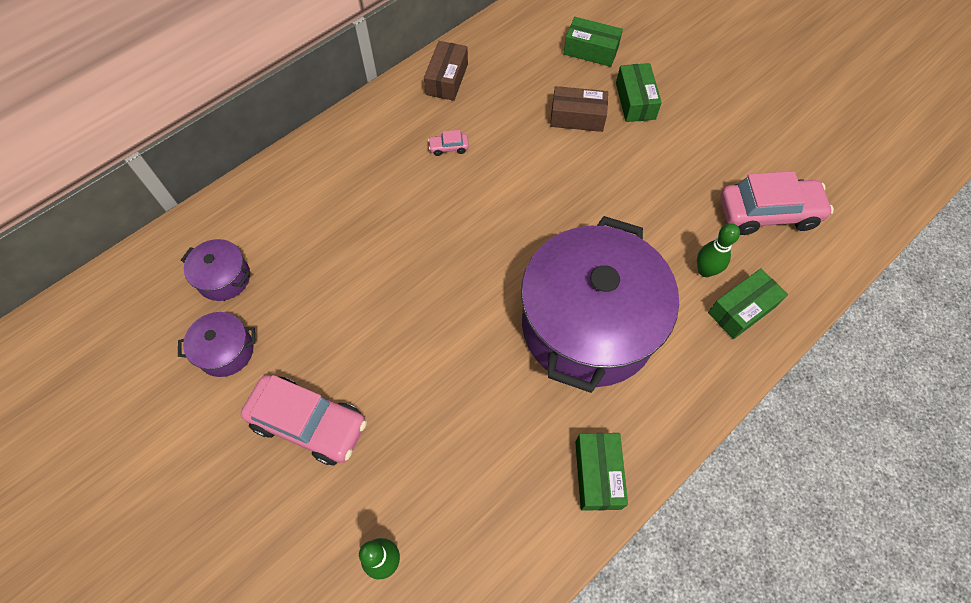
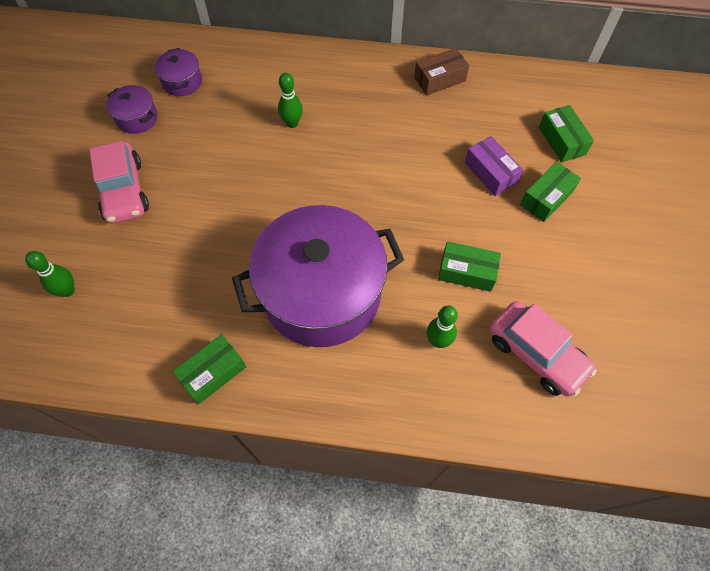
camera: 50 degrees right, 0 degrees up
pink car [428,130,469,156] -> none
brown box [550,86,608,132] -> purple box [465,136,523,196]
green box [708,268,788,339] -> green box moved to [438,241,501,292]
none -> green bowling pin [278,73,303,128]

